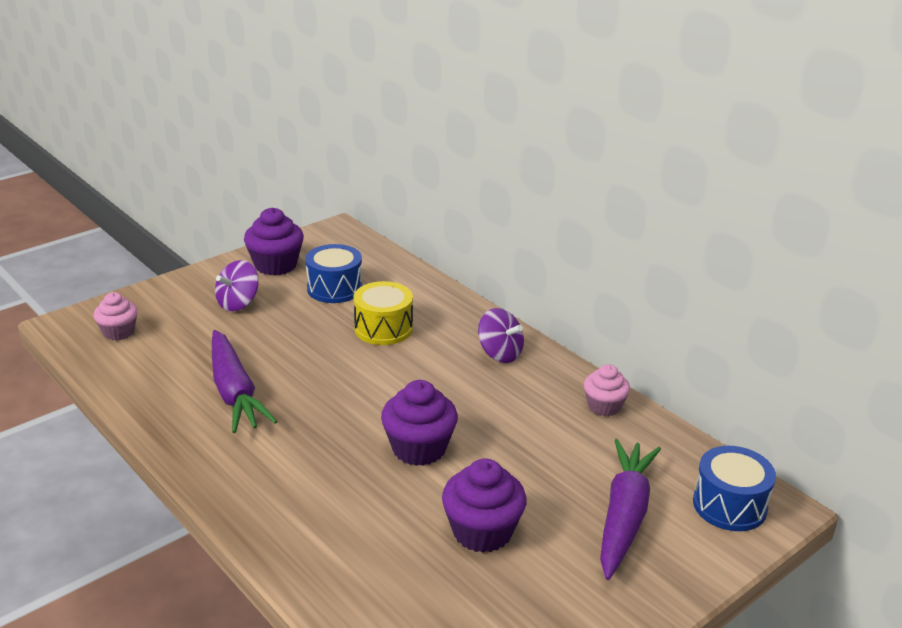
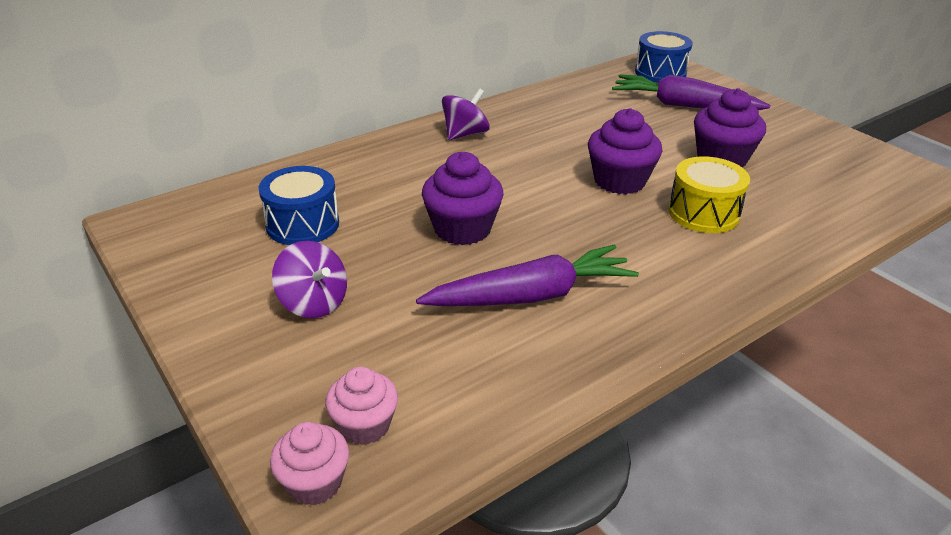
camera: 85 degrees left, 5 degrees up
purple cupcake [244,208,304,275] -> purple cupcake moved to [422,152,504,245]
yellow drum [354,281,413,345] -> yellow drum moved to [668,156,750,233]
pink cupcake [584,364,630,416] -> pink cupcake moved to [270,422,349,505]

